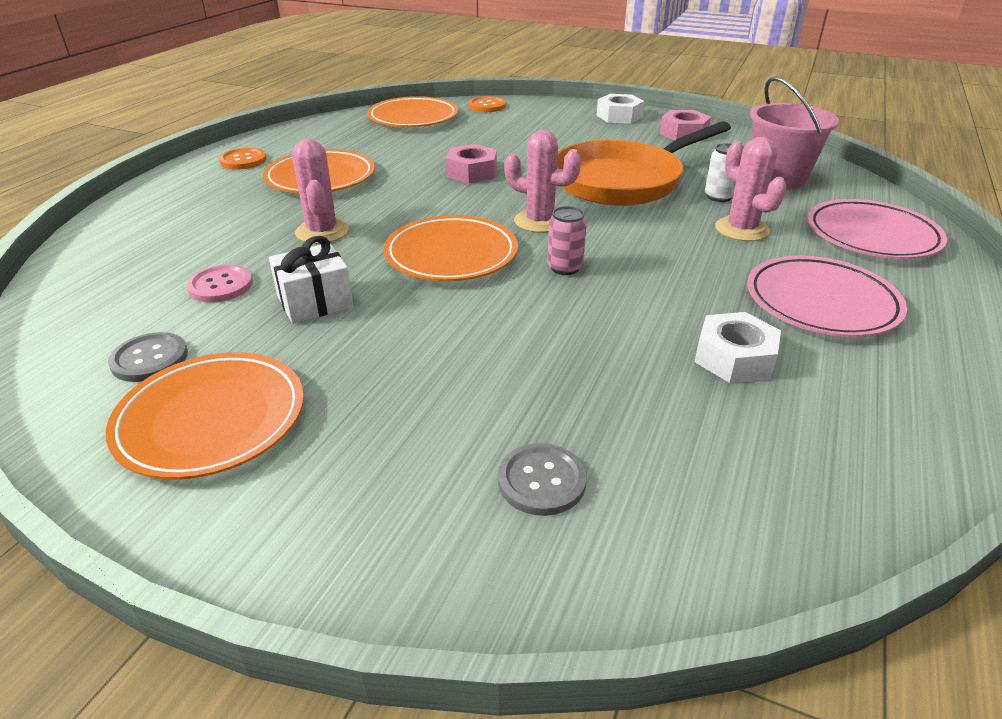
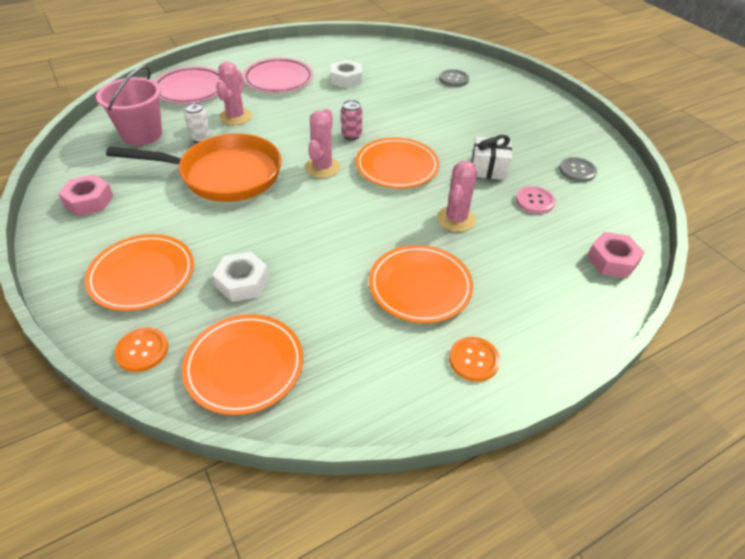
camera: 145 degrees left, 10 degrees up
orange plate [106,352,304,480] -> orange plate moved to [85,234,194,311]
pink nut [446,144,497,183] -> pink nut moved to [587,232,645,278]
pink cactus [505,130,581,233] -> pink cactus turned 45 degrees clockwise [305,108,340,178]
white nut [596,94,644,124] -> white nut moved to [213,252,269,302]

